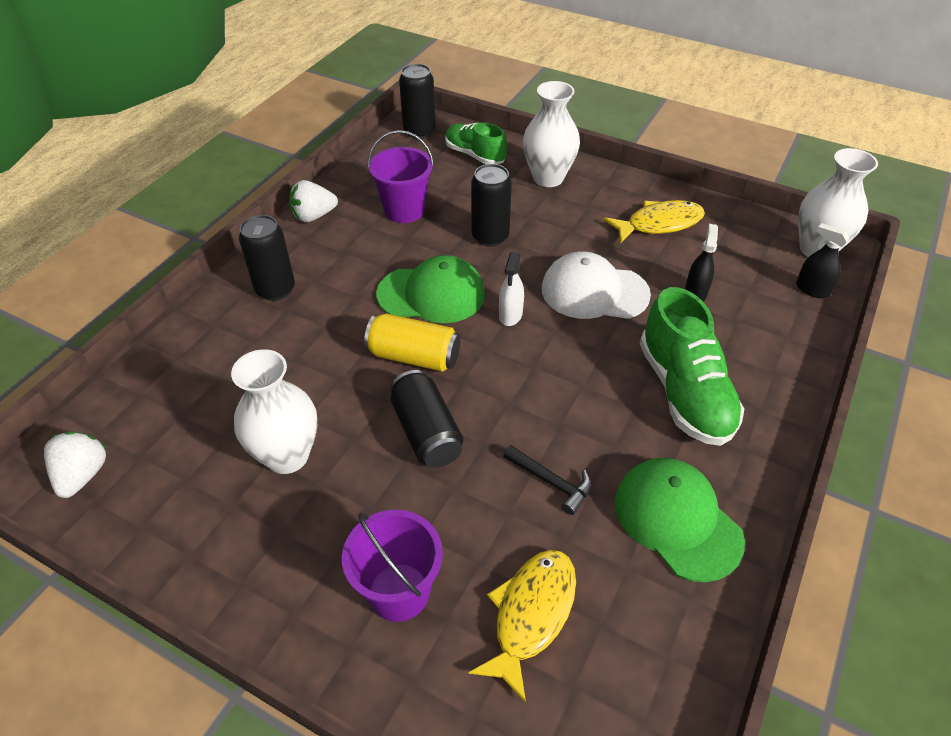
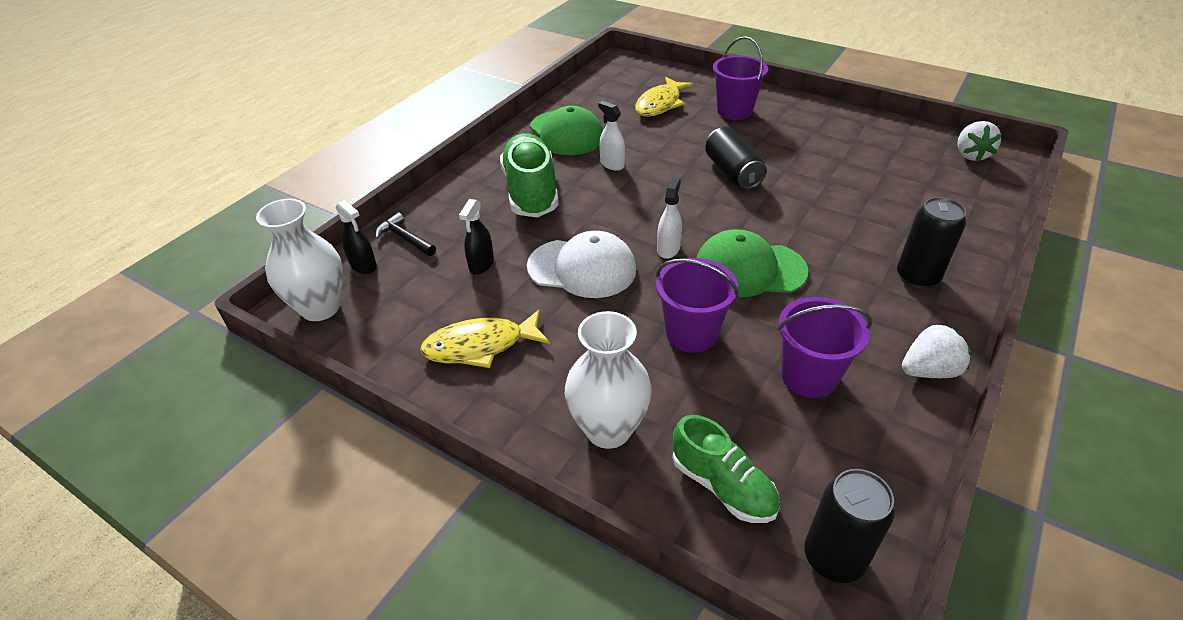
camera: 175 degrees left, 5 degrees down
white vase [231,349,317,474] -> none
yellow can [364,313,460,372] -> none
black can [471,164,512,247] -> purple bucket [656,258,739,353]
black hammer [503,445,591,515] -> black hammer moved to [375,213,436,256]
none -> white spray bottle [598,101,625,171]

